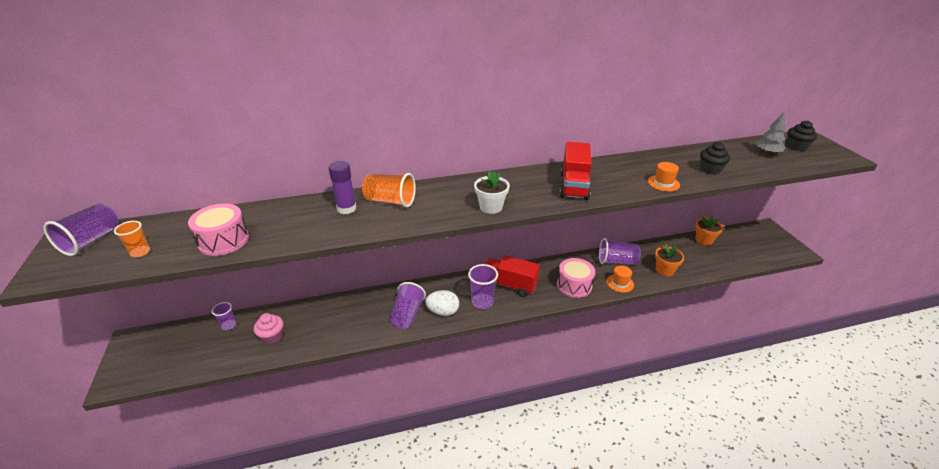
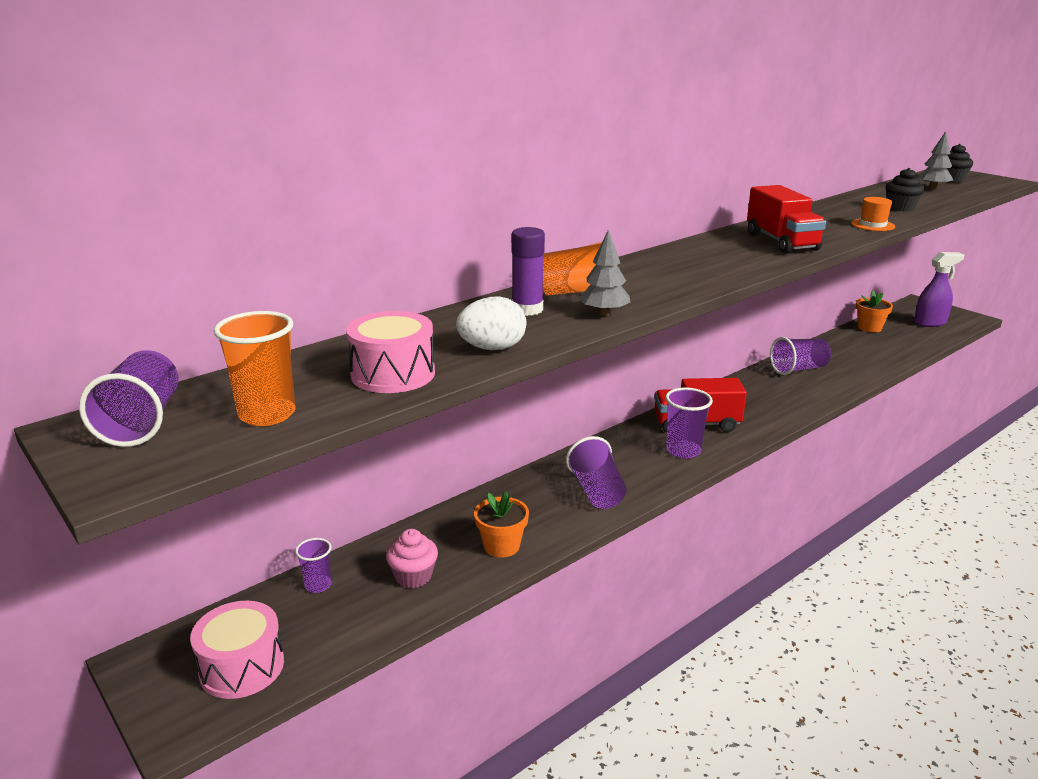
camera: 25 degrees left, 10 degrees down
orange cup [114,221,150,257] -> orange cup [214,311,295,426], size x1.66
white egg [425,290,459,316] -> white egg moved to [456,296,526,350]
white flower pot [474,171,510,214] -> none
pink drum [557,258,595,298] -> pink drum moved to [190,601,284,699]
orange hat [606,265,634,293] -> none
orange flower pot [655,244,684,276] -> orange flower pot moved to [474,492,529,558]
none -> grey tree [579,229,630,316]
none -> purple spray bottle [914,252,965,327]

